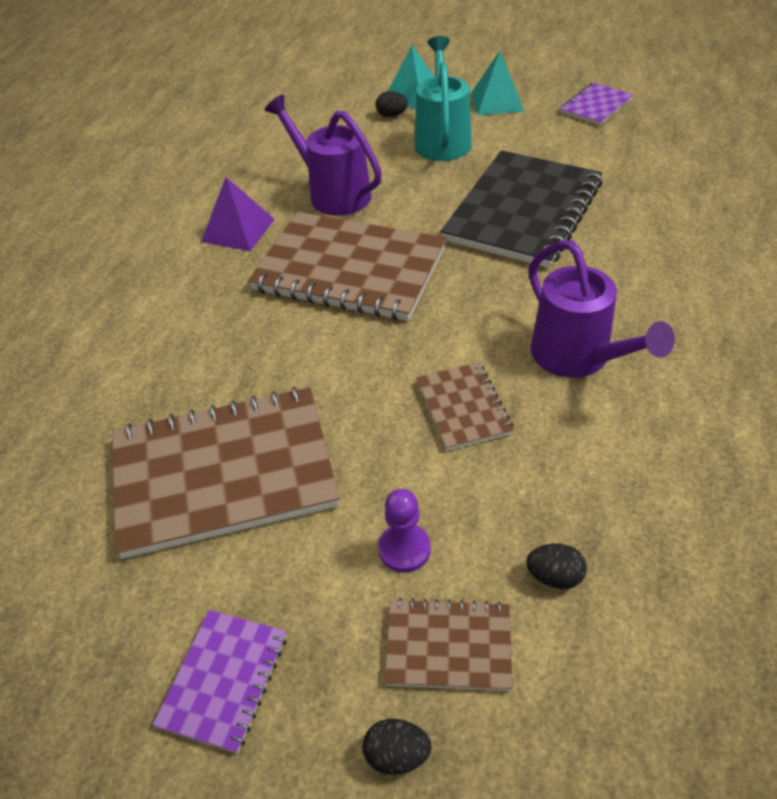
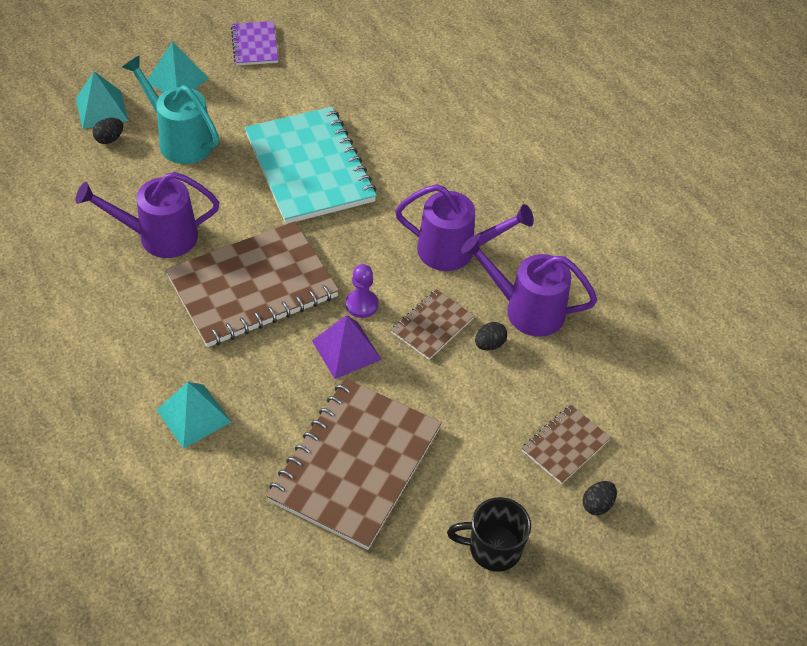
camera: 55 degrees left, 5 degrees up
purple notebook [153,610,286,754] -> black mug [447,497,531,572]
purple pyramid [201,177,275,251] -> purple pyramid moved to [312,315,382,379]
purple pawn [378,489,431,573] -> purple pawn moved to [346,264,378,318]
brown notebook [416,362,514,451] -> brown notebook turned 75 degrees counterclockwise [391,289,474,360]
black notebook [440,151,603,268] -> turquoise notebook [245,107,377,224]
black egg [526,543,587,589] -> black egg moved to [475,322,507,351]
none -> turquoise pyramid [157,382,231,449]
none -> purple watering can [461,235,597,337]

